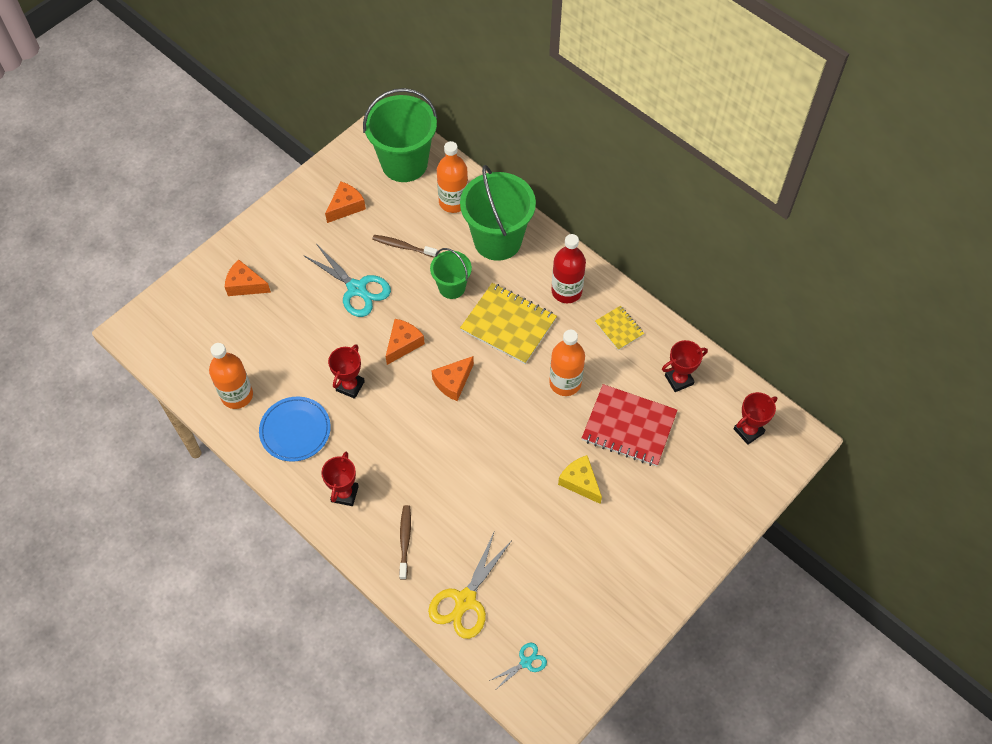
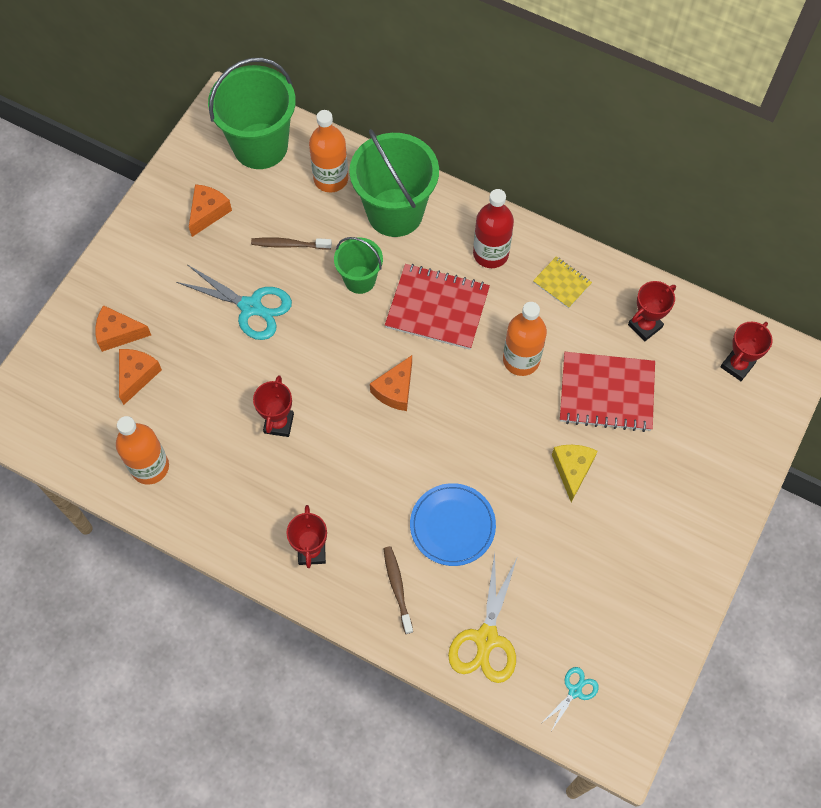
camera: 15 degrees left, 5 degrees up
blue plate [259,396,331,462] -> blue plate moved to [410,483,496,566]
orange cheese [385,319,425,365] -> orange cheese moved to [119,349,162,405]
yellow notebook [460,283,557,364] -> red notebook [385,264,490,350]
yellow cheese [558,455,602,504] -> yellow cheese turned 60 degrees clockwise [552,445,598,502]

